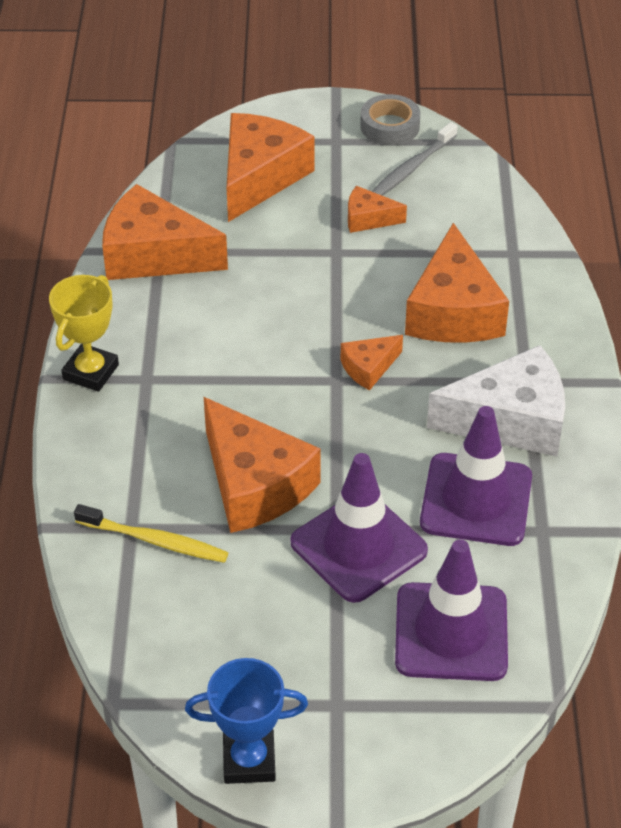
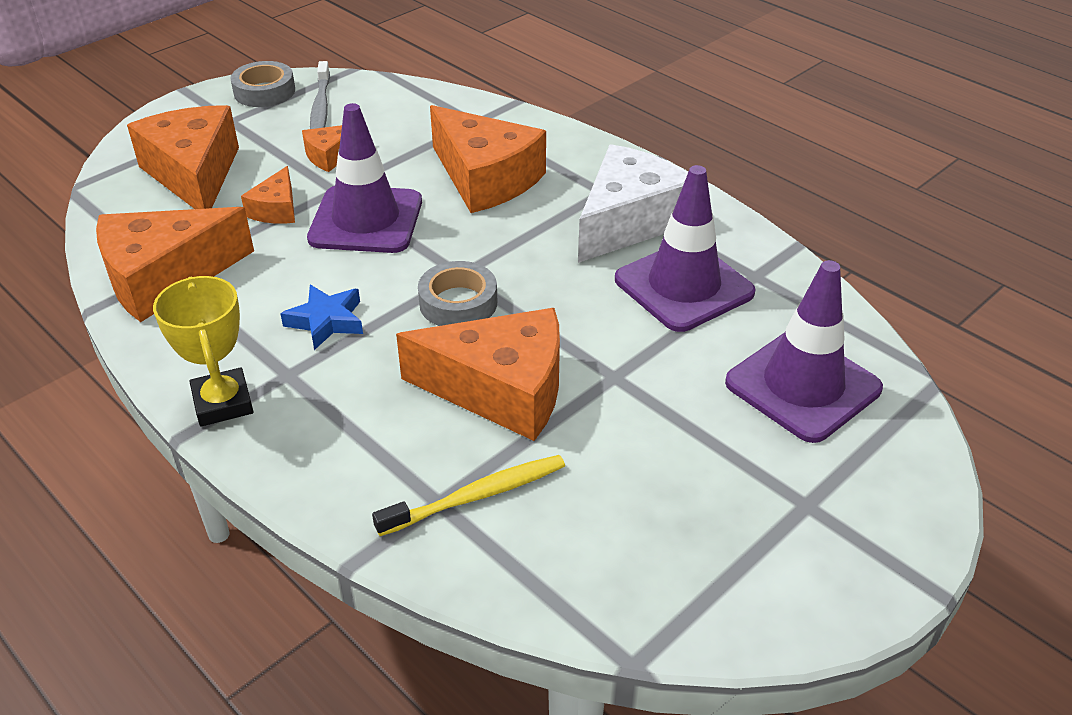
camera: 45 degrees left, 5 degrees down
blue trophy [185,658,308,784] -> none
purple traffic cone [290,453,428,603] -> purple traffic cone moved to [307,103,422,253]
orange cheese [341,335,403,390] -> orange cheese moved to [241,166,295,224]
none -> blue star [280,285,363,350]
none -> grey tape [418,261,497,326]

